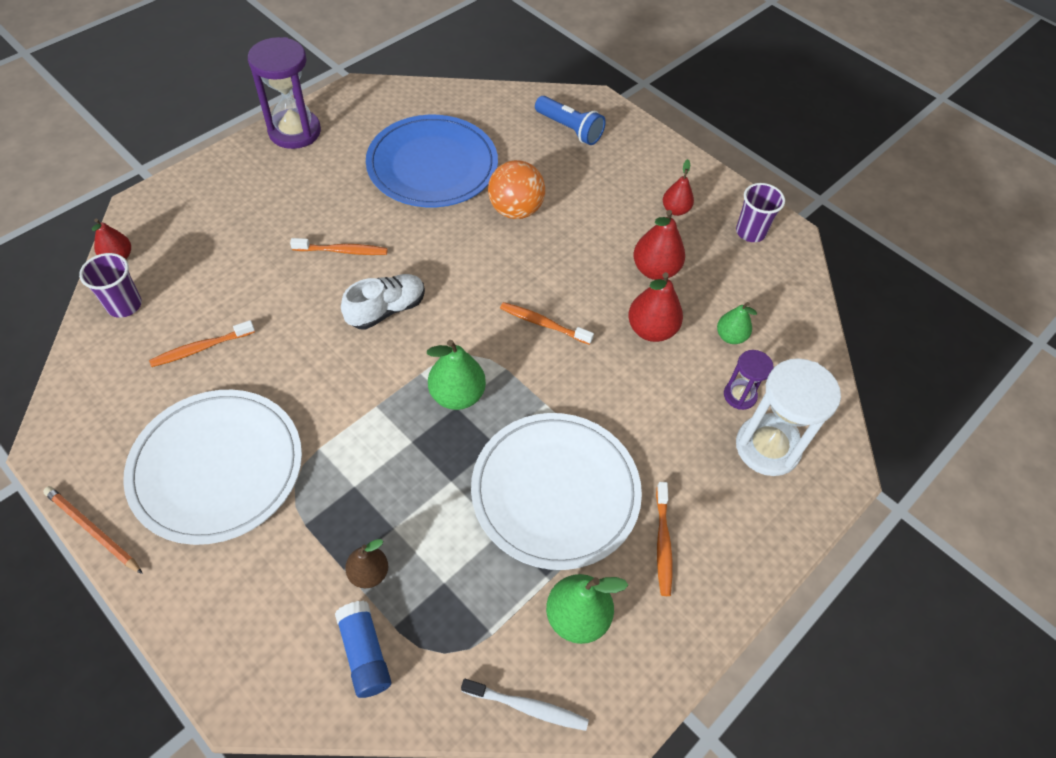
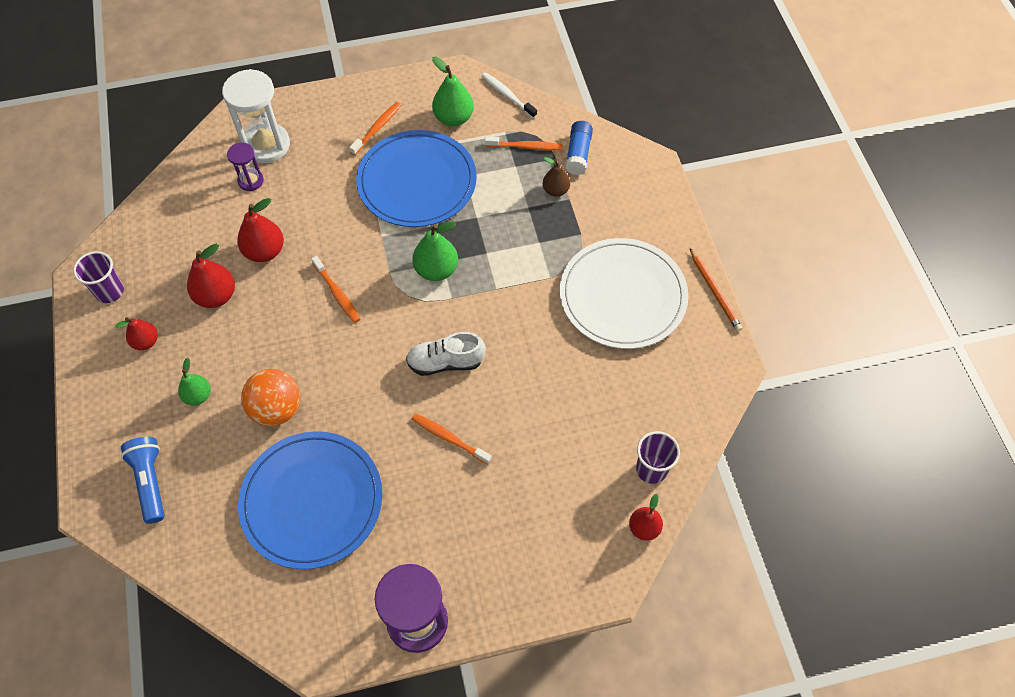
camera: 145 degrees left, 5 degrees up
orange toothbrush [149,320,255,367] -> orange toothbrush moved to [485,136,563,151]
white plate [471,413,642,570] -> blue plate [356,130,477,227]
green pear [717,302,757,344] -> green pear moved to [178,358,211,405]

